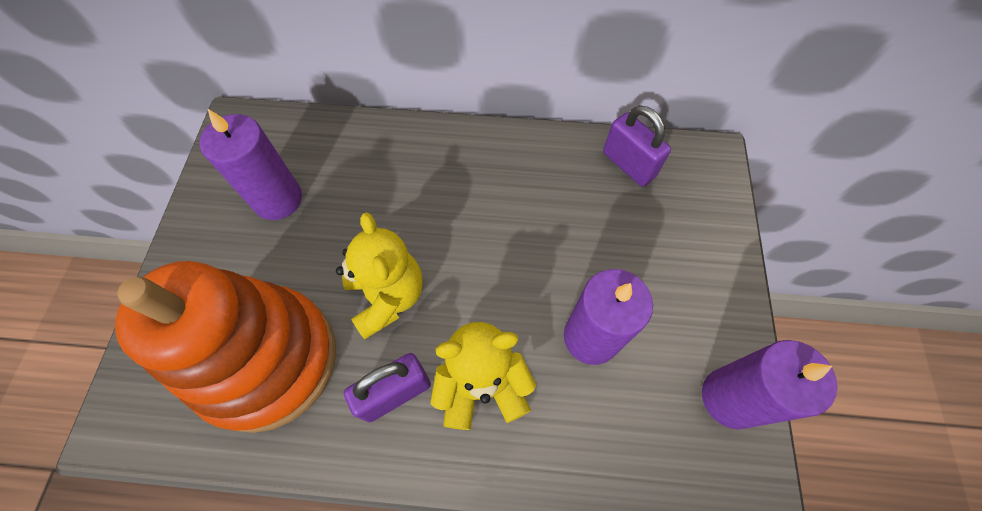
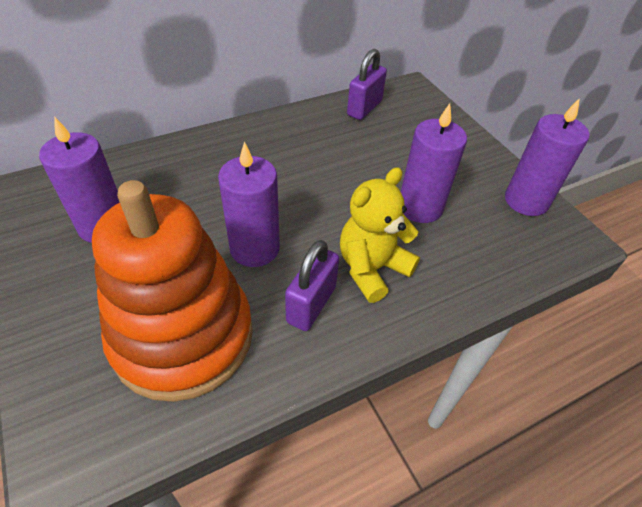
camera: 35 degrees left, 15 degrees down
yellow teddy bear [336,212,423,340] -> purple candle [218,142,280,267]
purple padlock [603,105,671,187] -> purple padlock turned 75 degrees counterclockwise [347,49,387,120]

